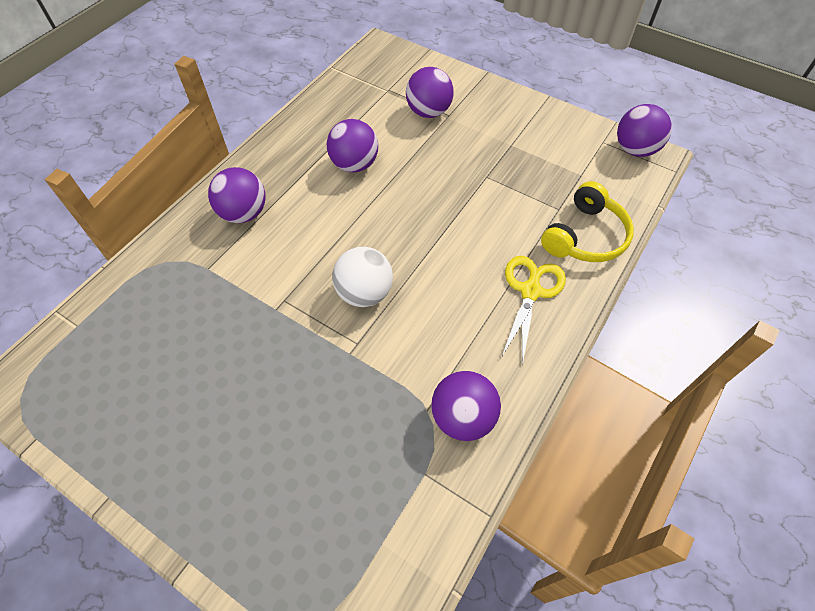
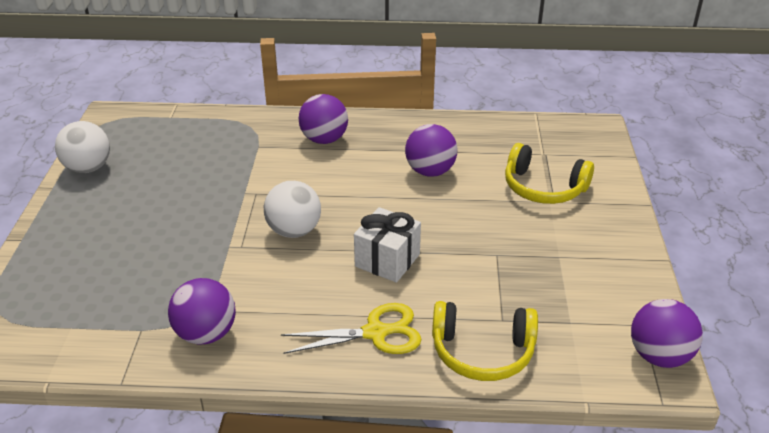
camera: 60 degrees right, 20 degrees down
purple ball [406,67,454,118] -> yellow headphones [505,143,594,204]
none -> white ball [55,121,110,173]
none -> white gift [354,207,421,283]

